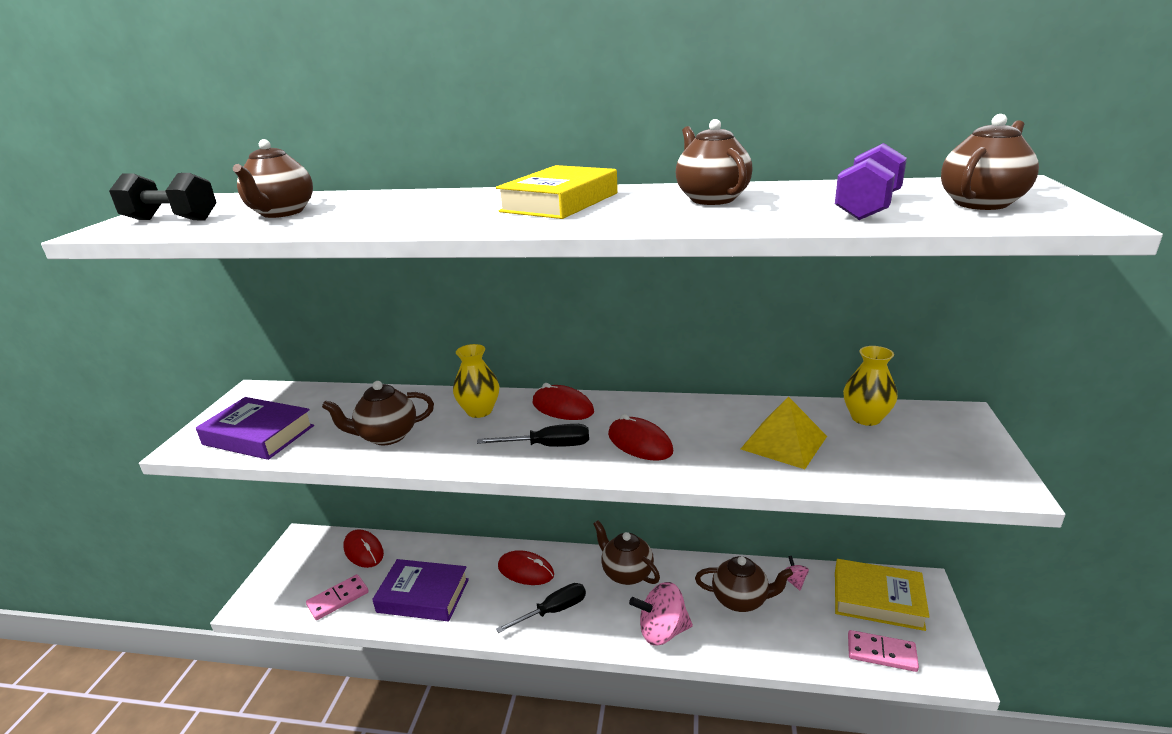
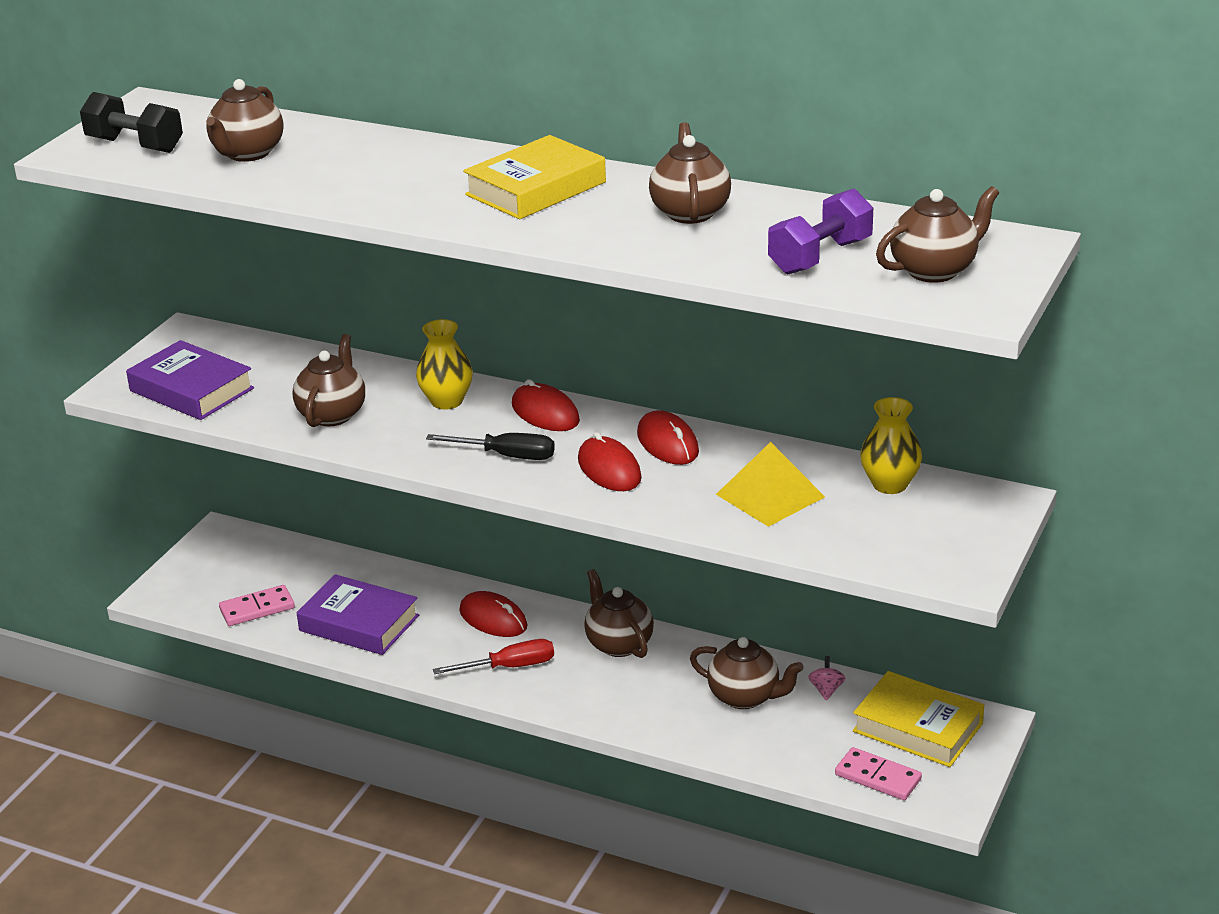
camera: 15 degrees right, 5 degrees up
brown teapot [322,381,434,445] -> brown teapot turned 105 degrees clockwise [293,334,365,427]
red mouse [343,529,384,568] -> red mouse moved to [637,410,699,465]
black screwdriver [496,583,586,633] -> red screwdriver [433,639,554,674]
pink spinning top [629,582,693,646] -> none

